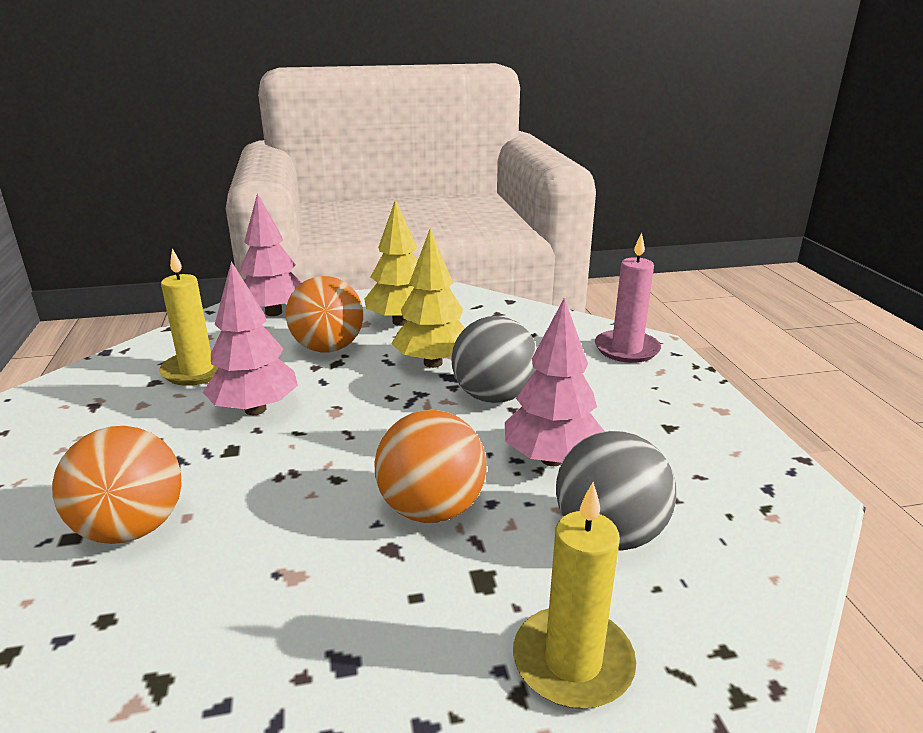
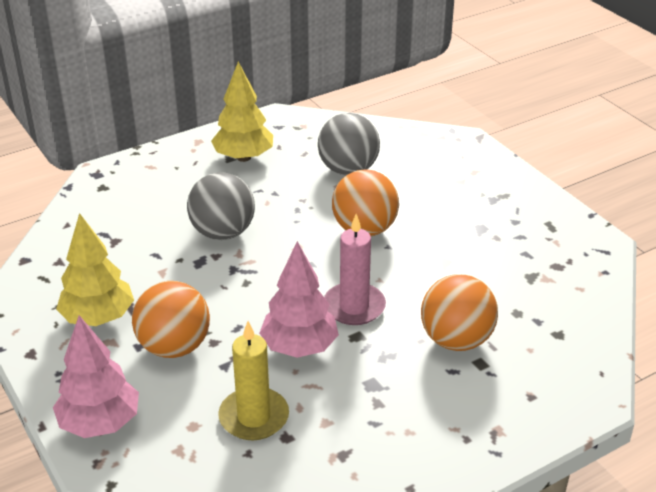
camera: 110 degrees left, 10 degrees up
yellow tree [391,229,465,368] -> yellow tree moved to [211,62,273,162]
pink tree [505,298,605,466] -> none
yellow candle [513,482,636,709] -> none
pink candle [595,233,661,363] -> pink candle moved to [324,214,386,325]

